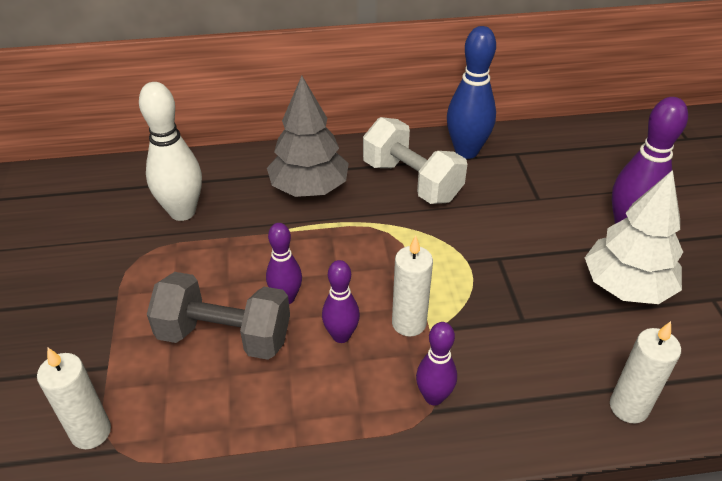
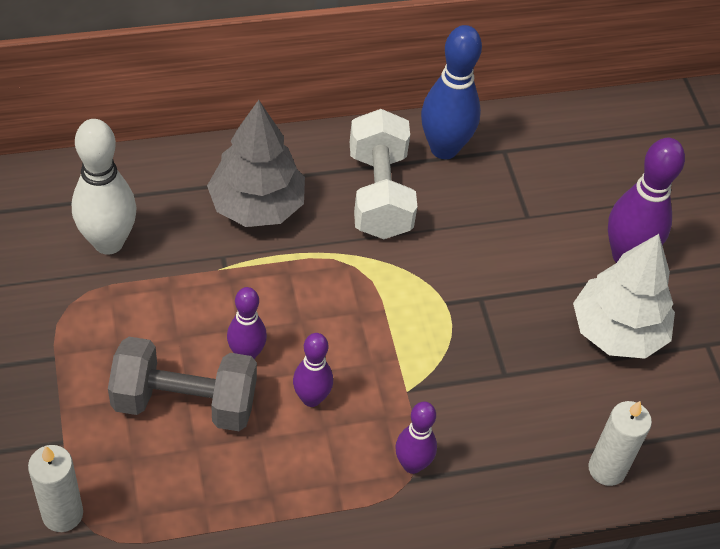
camera: 10 degrees left, 10 degrees up
white dumbbell [363,117,467,204] -> white dumbbell turned 45 degrees clockwise [350,109,417,239]
white candle [392,236,433,336] -> none

